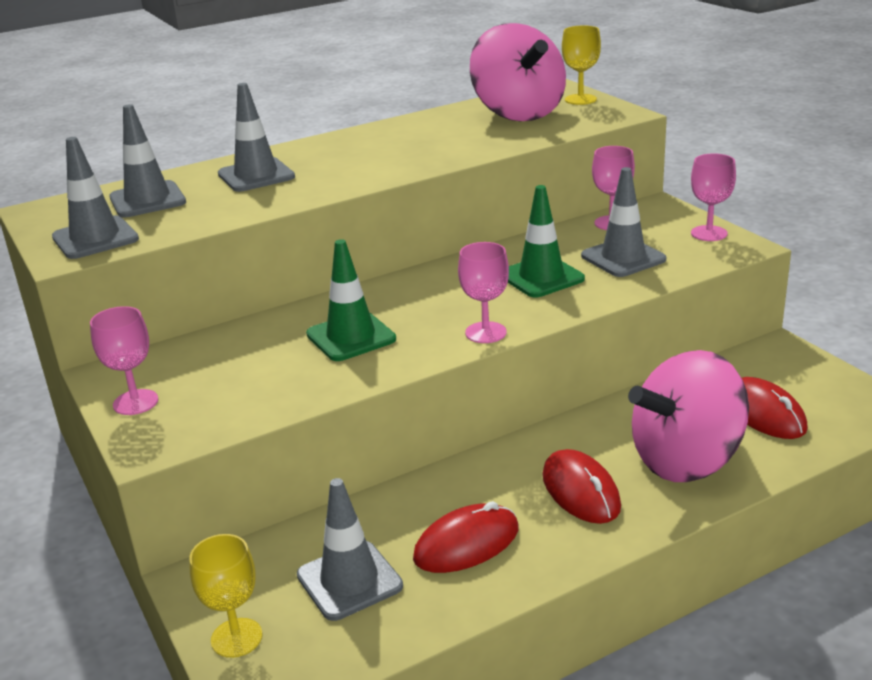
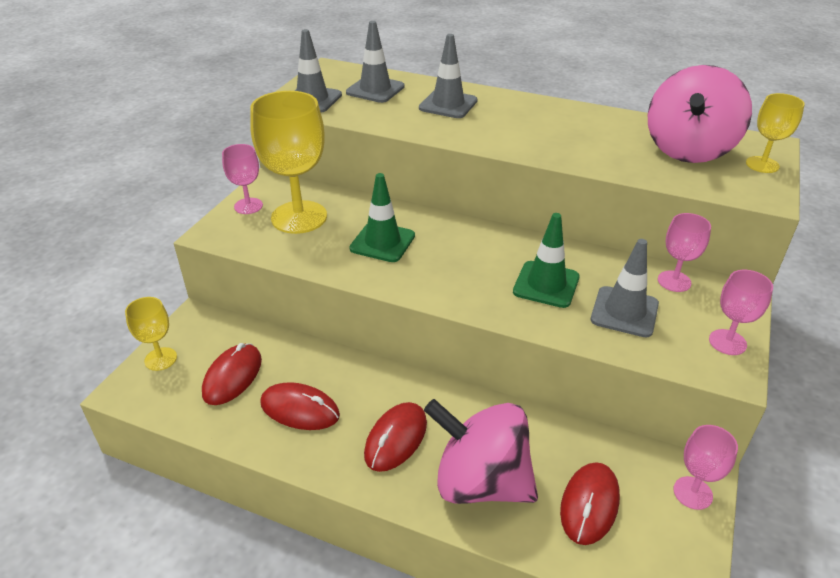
camera: 50 degrees right, 10 degrees up
grey traffic cone [297,478,403,621] -> red mouse [202,343,262,405]
pink goblet [458,242,509,343] -> pink goblet moved to [674,425,738,510]
none -> yellow goblet [250,91,327,234]

